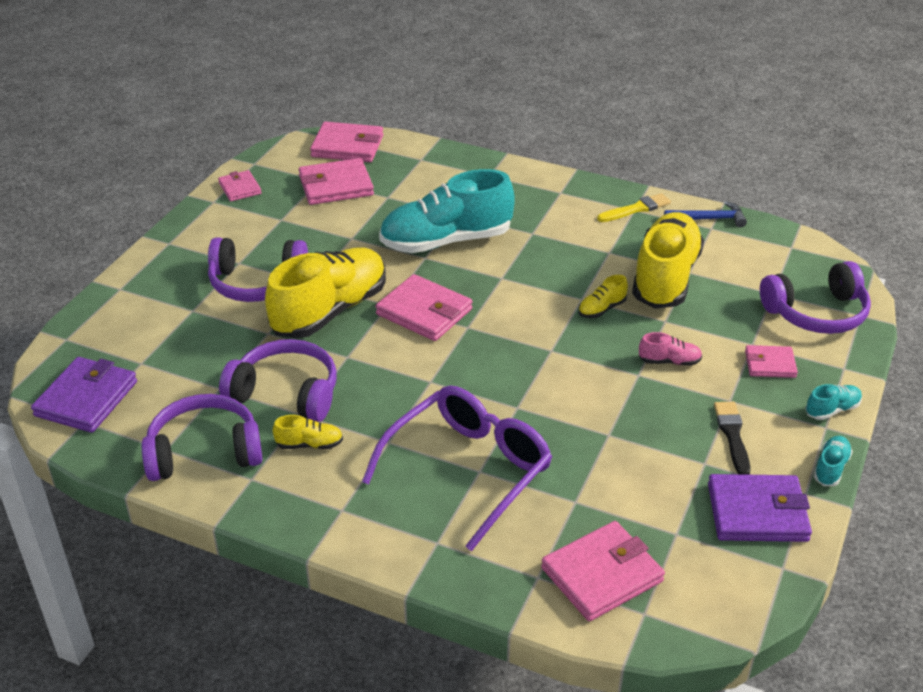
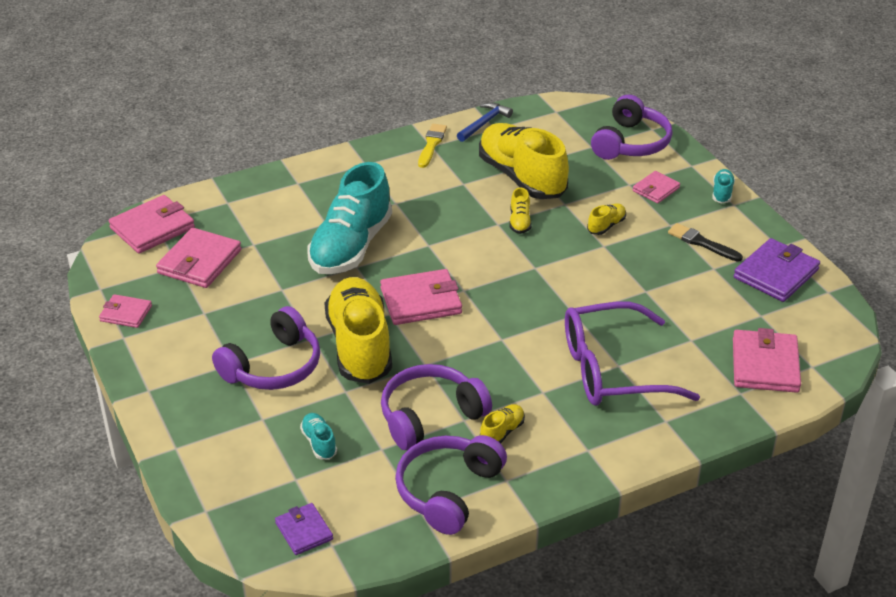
camera: 50 degrees left, 0 degrees up
purple wallet [31,357,137,433] -> purple wallet [275,503,333,555], size x0.59
purple glasses [362,386,552,551] -> purple glasses turned 90 degrees counterclockwise [565,302,700,406]
pink shoe [639,332,702,366] -> yellow shoe [587,204,626,235]
turquoise shoe [814,436,853,486] -> turquoise shoe moved to [300,413,337,460]

